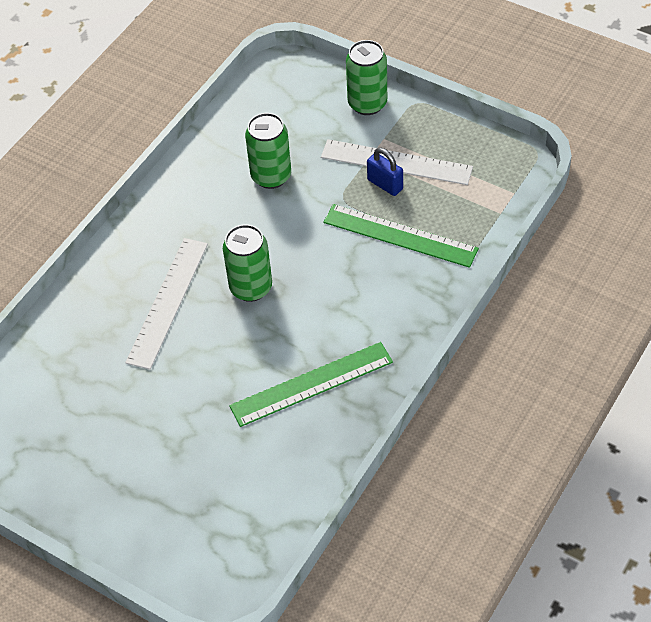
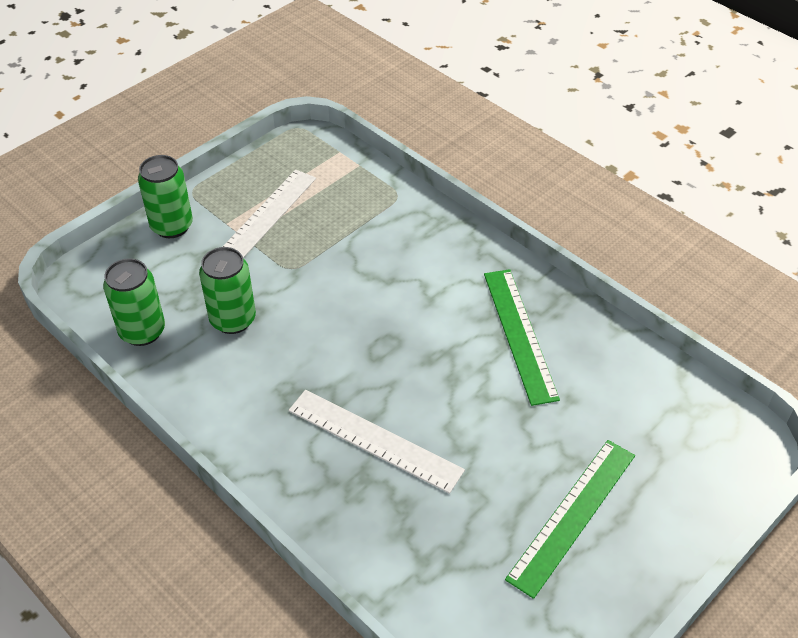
camera: 80 degrees left, 5 degrees down
green can [223,224,272,302] -> green can moved to [103,258,165,346]
green ruler [323,204,479,268] -> green ruler moved to [505,440,635,599]
blue padlock [367,148,403,196] -> none

